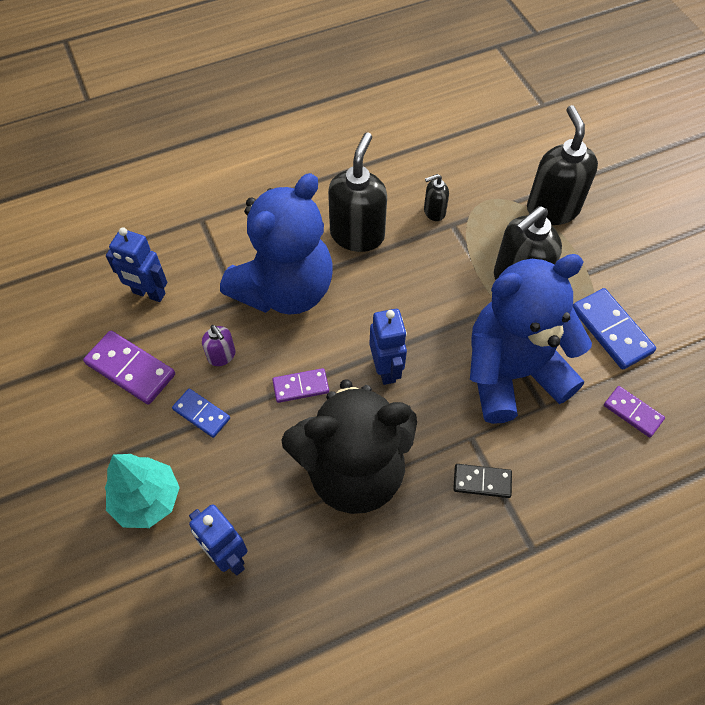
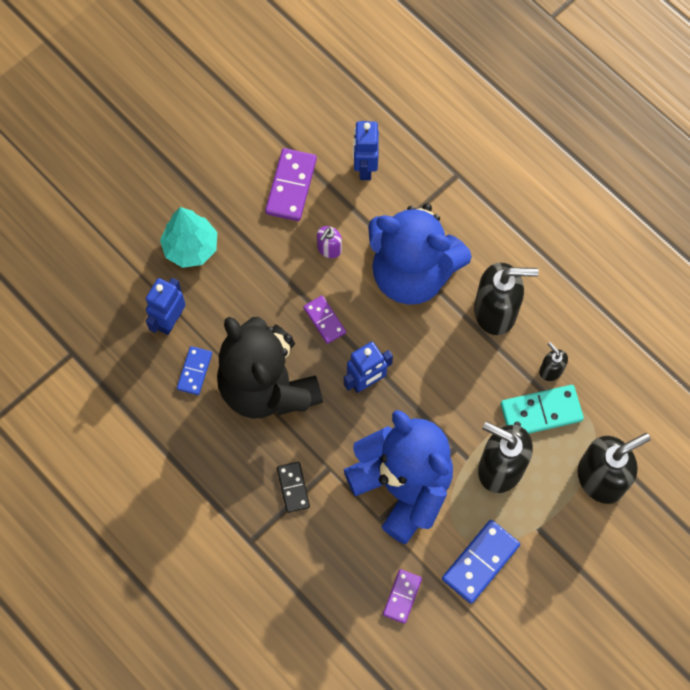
camera: 70 degrees right, 10 degrees up
blue domino [172,388,230,438] -> blue domino moved to [177,346,212,395]
none -> turquoise domino [500,385,584,433]

